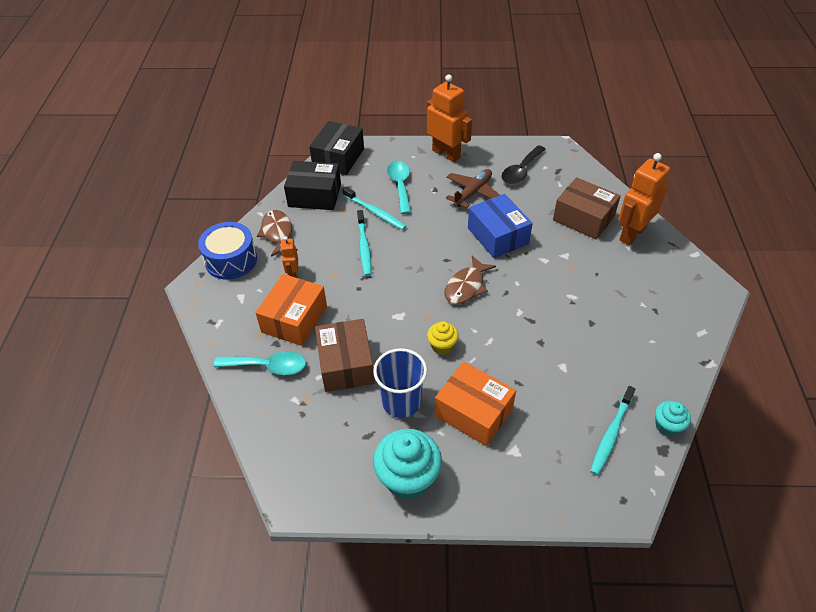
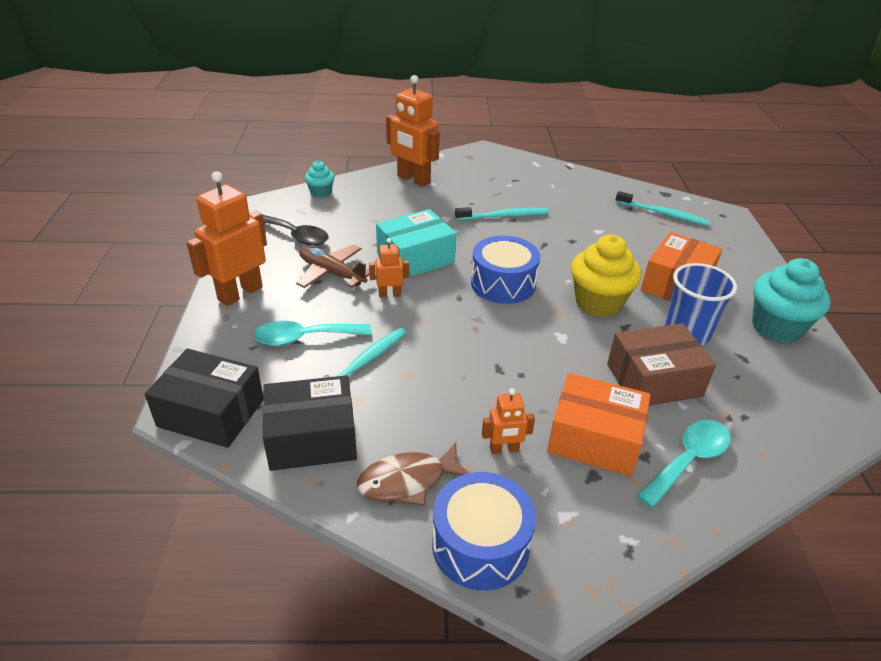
camera: 95 degrees left, 10 degrees down
turquoise spoon [214,351,306,375] -> turquoise spoon turned 45 degrees clockwise [636,420,731,508]
black box [284,161,341,210] -> black box turned 75 degrees clockwise [262,375,357,471]
turquoise toothbrush [357,210,372,276] -> turquoise toothbrush moved to [455,207,549,220]
yellow cupcake [427,321,459,355] -> yellow cupcake [571,235,641,317], size x1.86
brown fish [445,255,496,304] -> blue drum [471,236,540,304]
blue box [468,194,533,258] -> turquoise box [376,209,456,279]
brown box [553,177,621,240] -> none
turquoise cupcake [655,401,691,437] -> turquoise cupcake moved to [305,161,335,198]
none -> orange robot [369,238,409,298]

